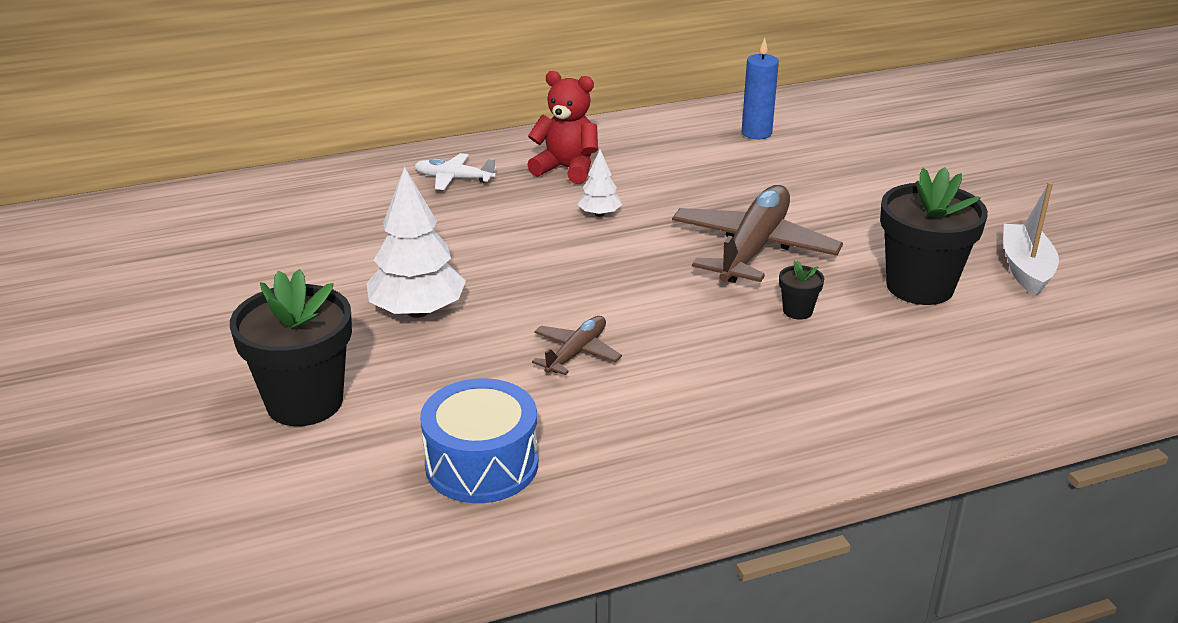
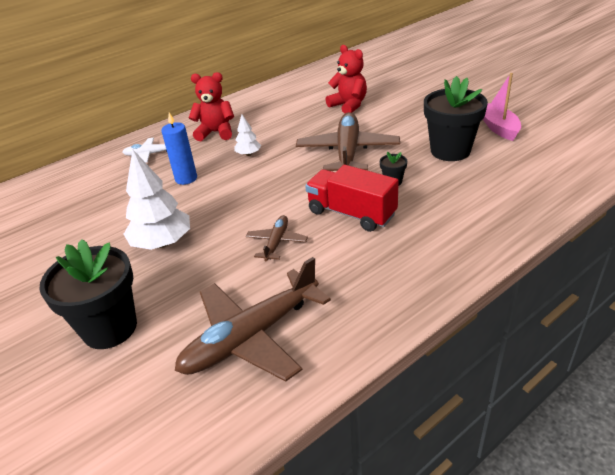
camera: 15 degrees left, 5 degrees up
blue drum [420,378,538,503] -> brown plane [175,257,331,382]
blue candle [742,38,779,139] -> blue candle moved to [161,113,197,185]
white boat [1003,182,1059,296] -> pink boat [483,73,521,141]
none -> red truck [305,165,399,232]
none -> red teddy bear [326,45,367,114]

